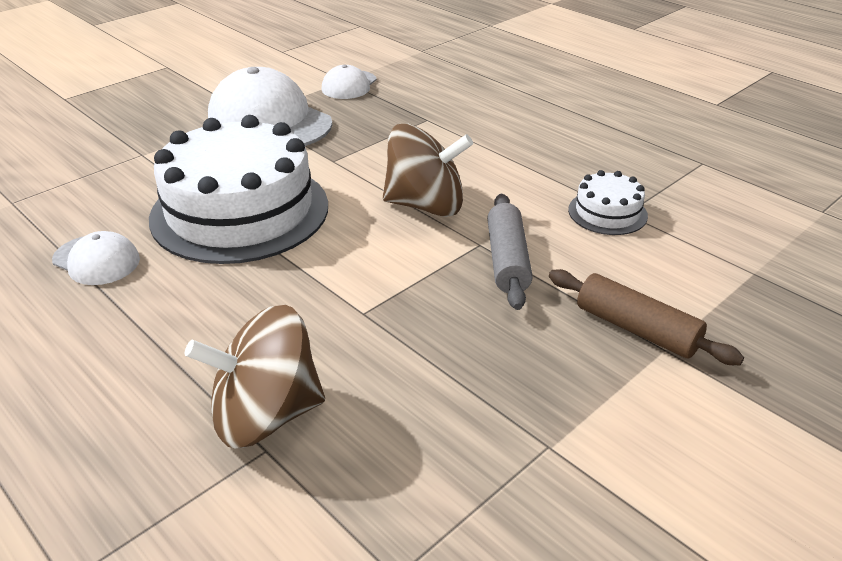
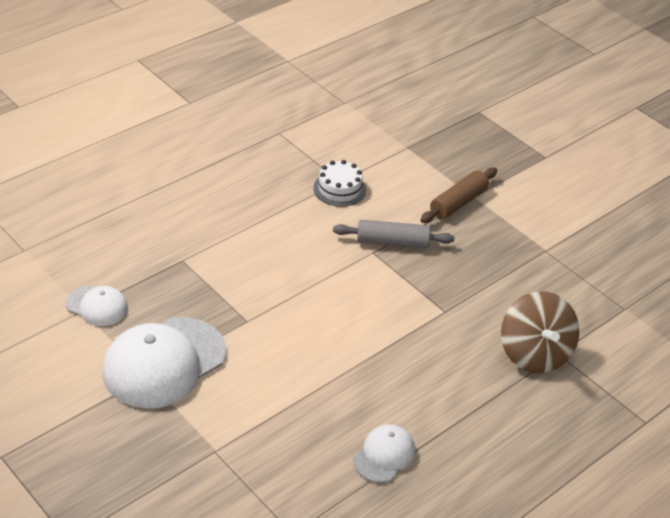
camera: 90 degrees left, 5 degrees up
white cake [149,115,328,264] -> none
brown spinning top [383,124,473,217] -> none

